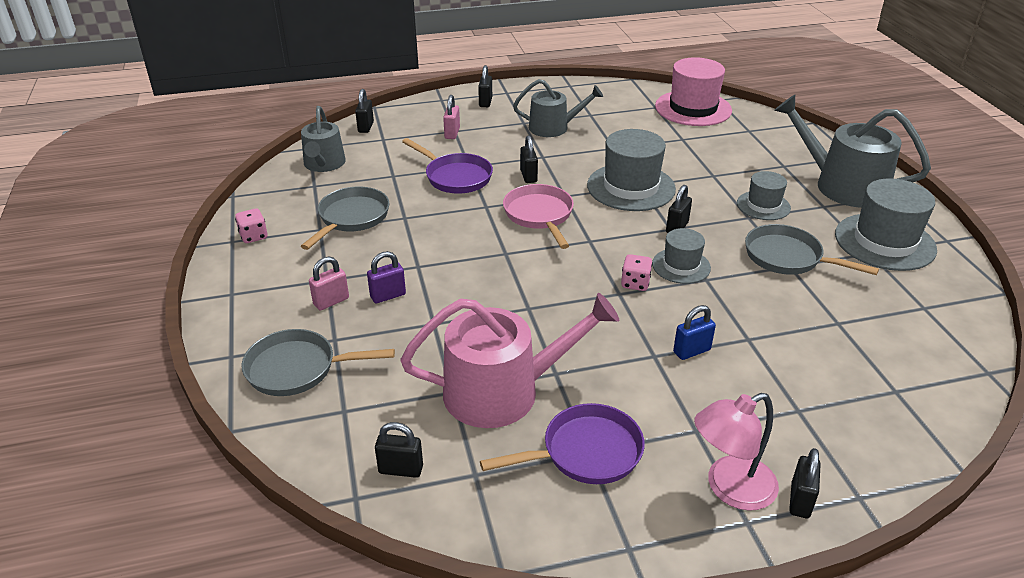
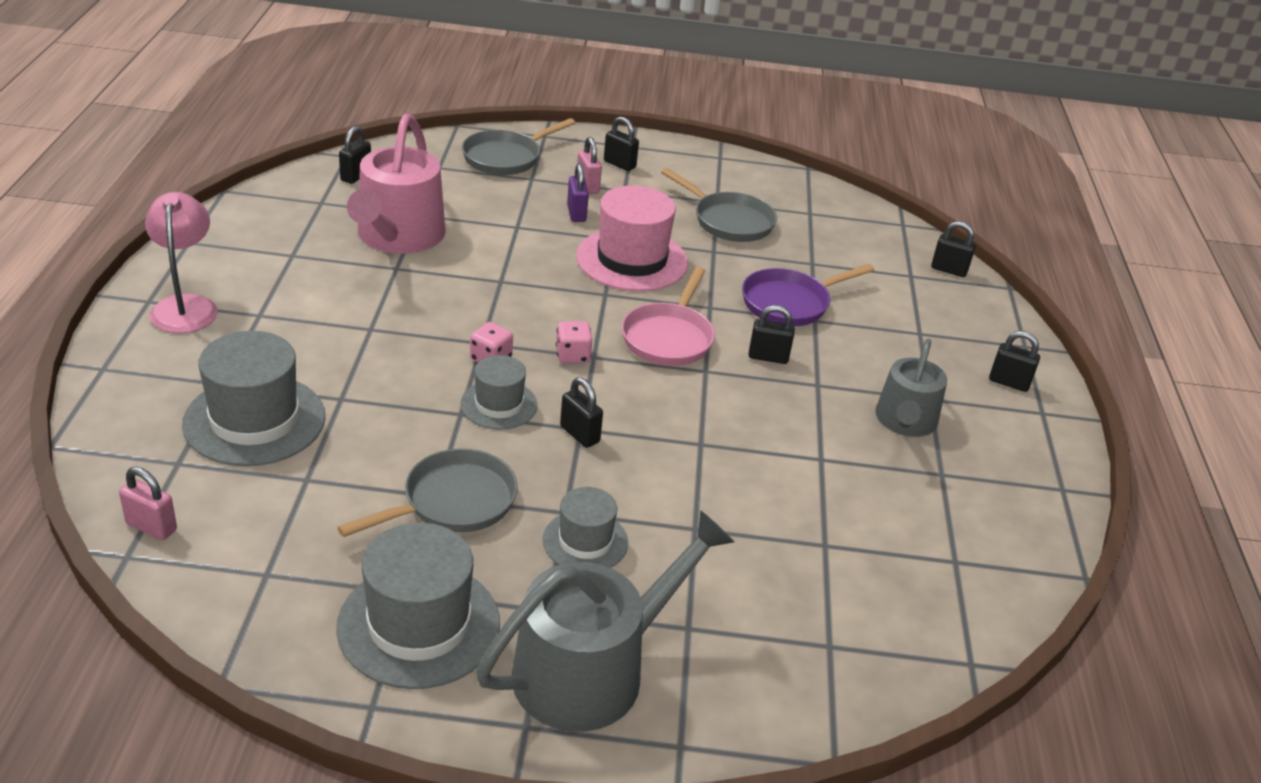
camera: 105 degrees right, 0 degrees up
pink dice [235,209,268,243] -> pink dice moved to [556,321,592,363]
grey pan [242,329,395,396] -> grey pan turned 150 degrees counterclockwise [462,118,575,175]
grey watering can [301,106,346,172] -> none
pink padlock [443,95,460,139] -> pink padlock moved to [119,467,177,540]
purple pan [480,403,645,484] -> none
pink pan [503,184,574,249] -> pink pan turned 105 degrees clockwise [621,267,715,366]
grey hat [587,129,676,211] -> grey hat moved to [182,331,325,466]
pink hat [655,57,732,126] -> pink hat moved to [576,186,688,291]
blue padlock [673,305,716,360] -> none
black padlock [789,448,821,518] -> black padlock moved to [604,117,639,171]

